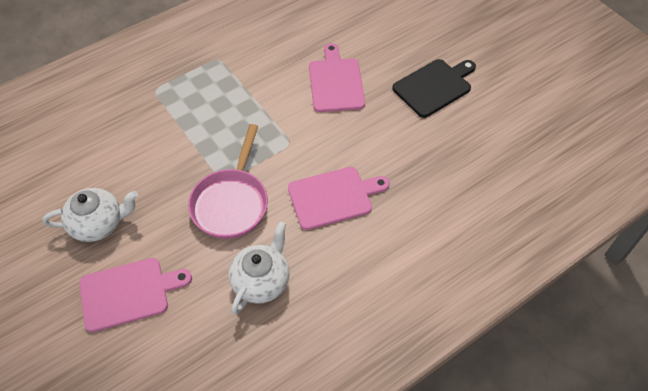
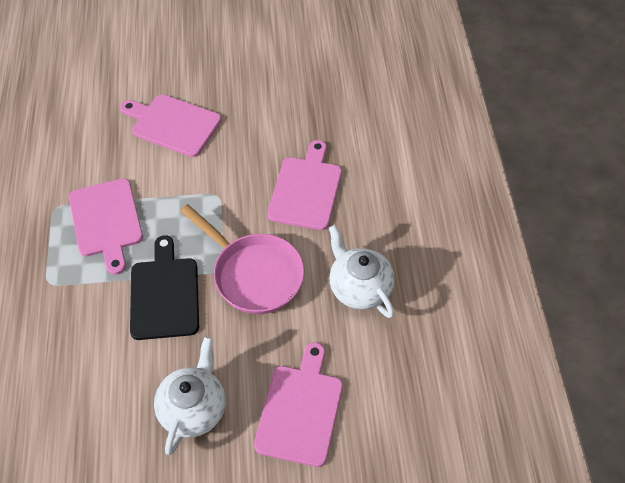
camera: 60 degrees left, 0 degrees up
black cutting board [392,59,476,118] -> black cutting board moved to [130,235,199,340]
none -> pink cutting board [69,179,143,275]

